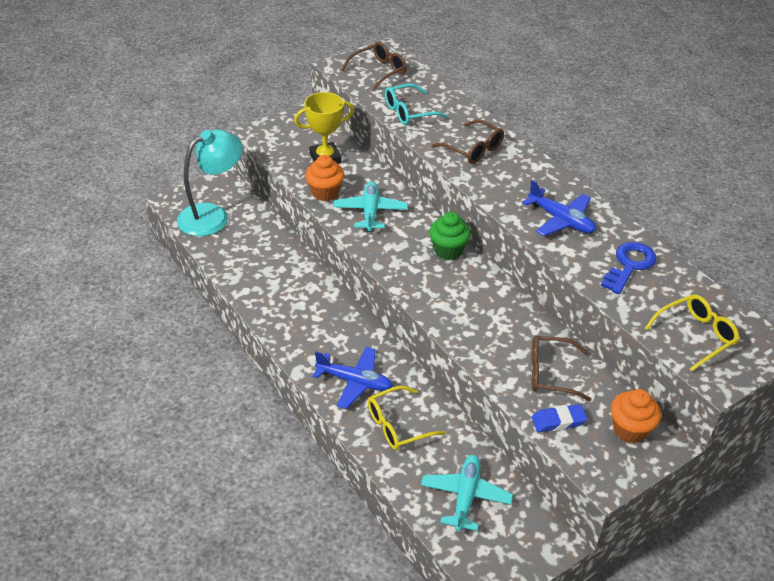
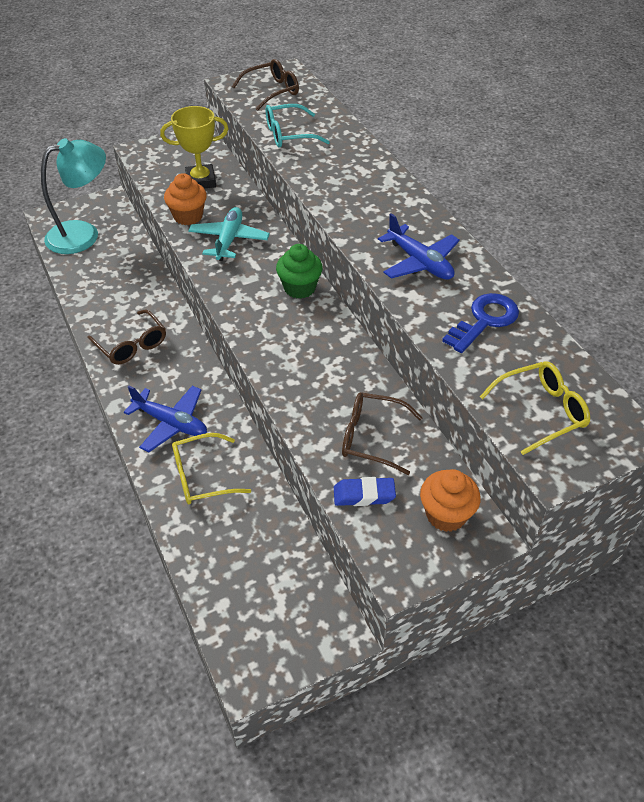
camera: 10 degrees right, 5 degrees up
turquoise plane [421,455,513,532] -> none
brown glasses [432,120,504,164] -> brown glasses moved to [88,309,166,365]

